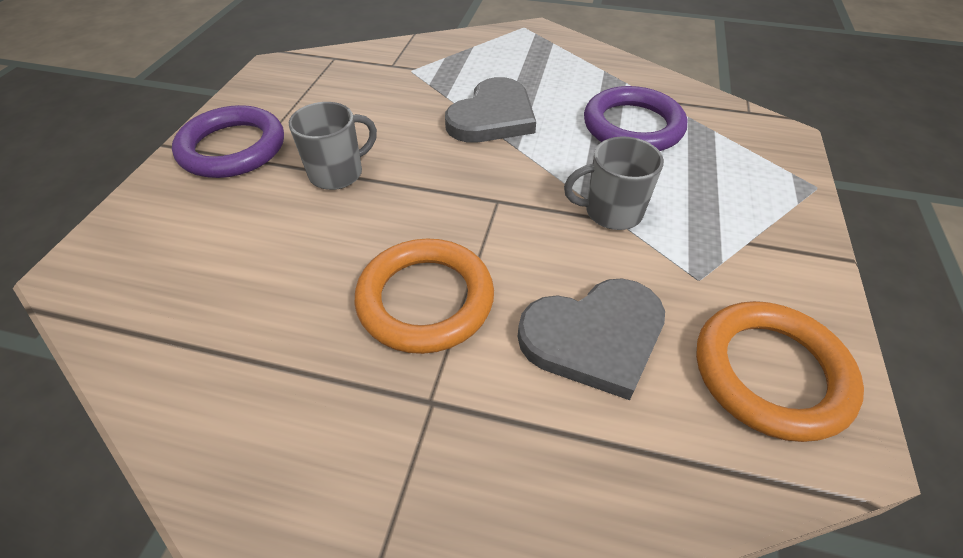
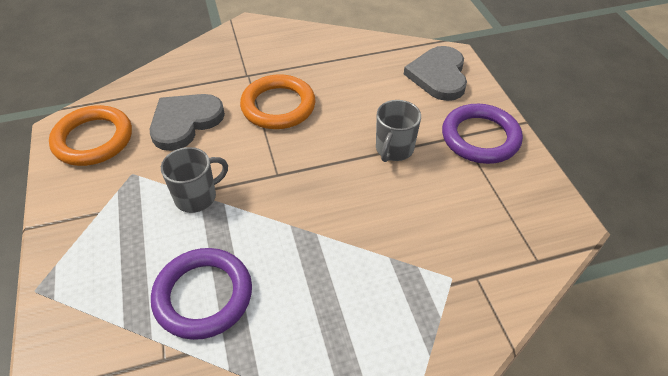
camera: 150 degrees right, 0 degrees up
grey heart [445,77,536,142] -> grey heart moved to [404,46,467,101]

